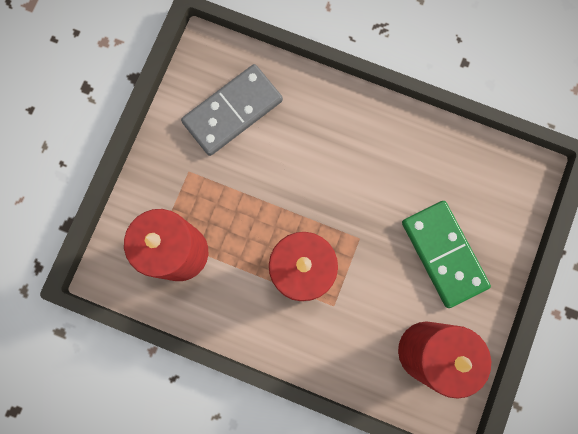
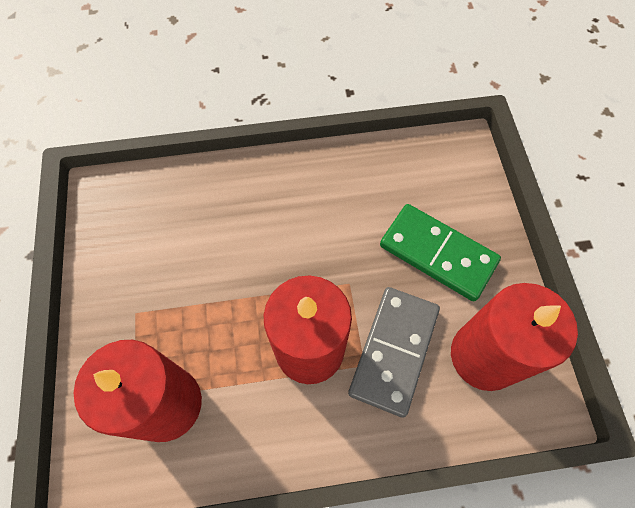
camera: 30 degrees left, 15 degrees down
grey domino [181,64,283,156] -> grey domino moved to [348,287,440,418]

